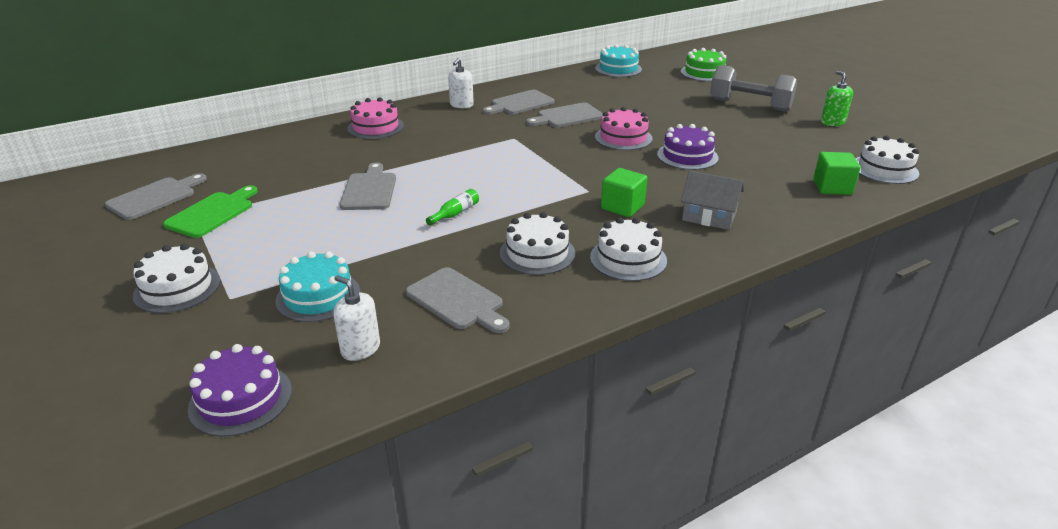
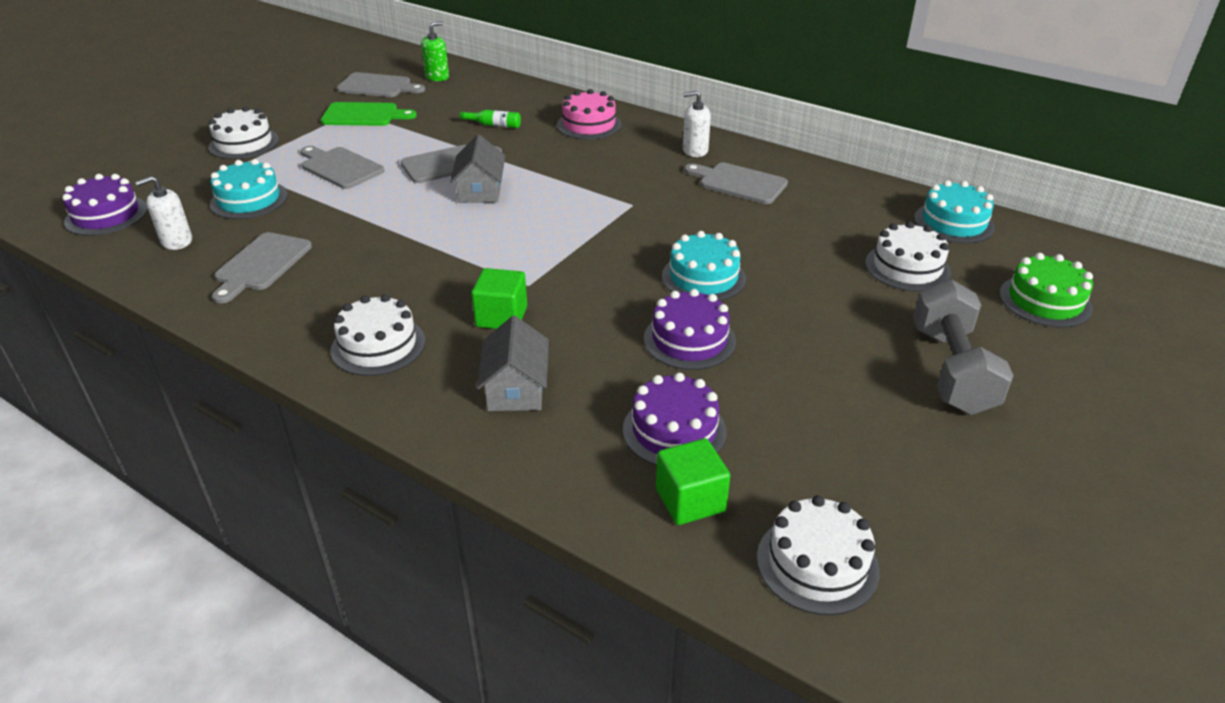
camera: 65 degrees right, 5 degrees up
white soap dispenser [333,275,380,361] -> white soap dispenser turned 135 degrees counterclockwise [135,176,192,250]
green bottle [426,189,479,226] -> green bottle moved to [460,110,521,128]
white cake [500,212,575,275] -> white cake moved to [865,221,951,292]
grey cutting board [526,103,603,127] -> grey cutting board moved to [301,146,384,189]
pink cake [595,107,653,150] -> turquoise cake [662,231,746,301]
green soap dispenser [821,71,853,126] -> green soap dispenser moved to [421,22,449,81]
none -> grey house [450,135,505,203]
none -> purple cake [623,373,727,465]

